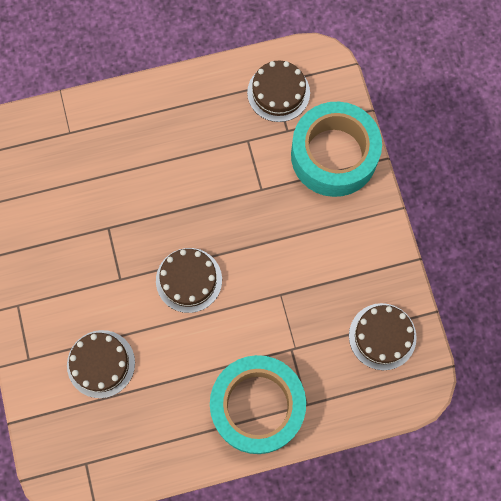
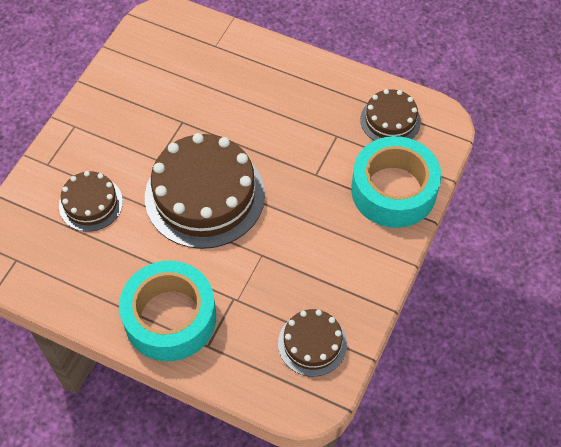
camera: 40 degrees right, 15 degrees down
brown cake [156,248,222,313] -> brown cake [145,133,265,249], size x1.90

